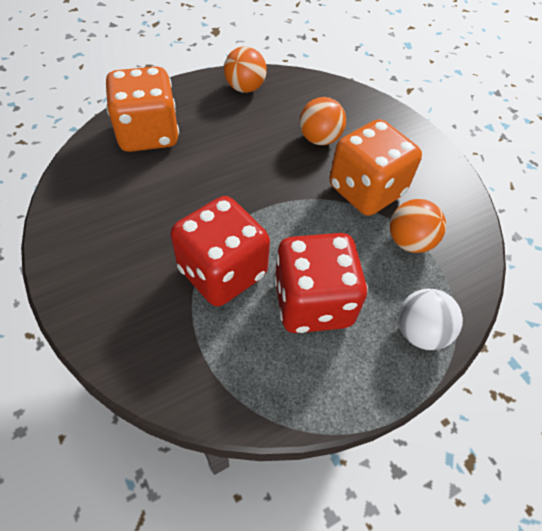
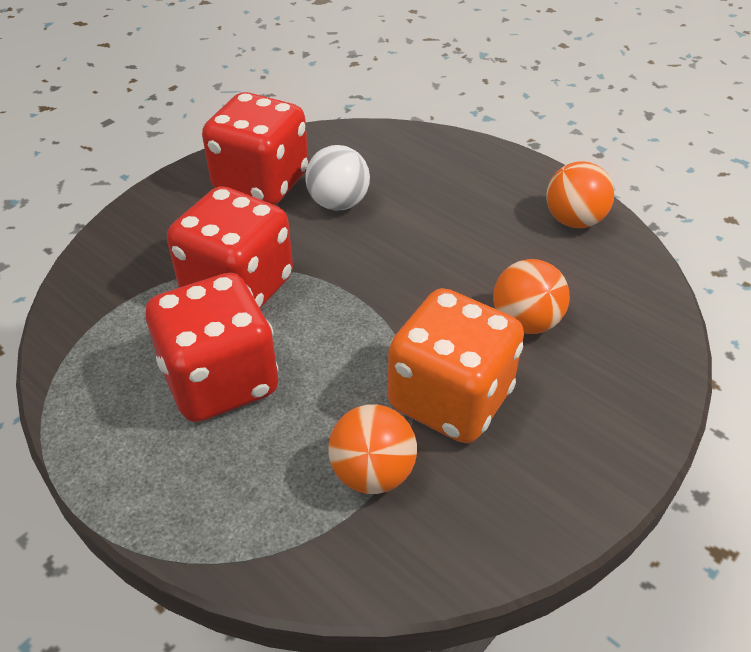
camera: 75 degrees right, 10 degrees down
orange dice [106,66,179,152] -> none
white ball [398,289,463,350] -> white ball moved to [305,145,370,211]
none -> red dice [202,92,309,205]

